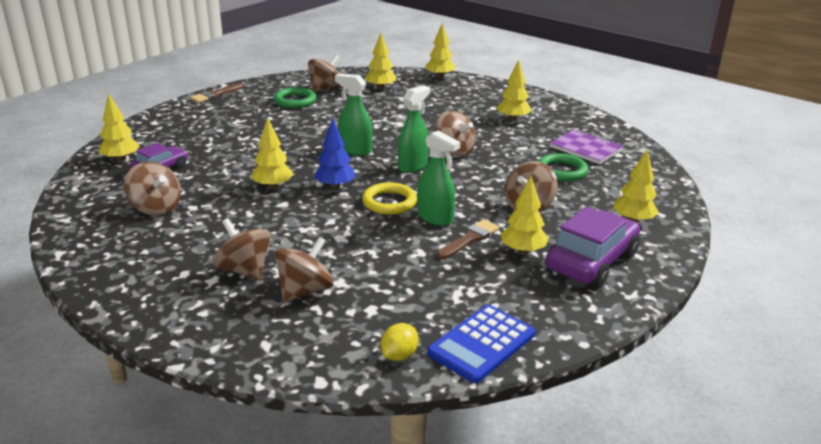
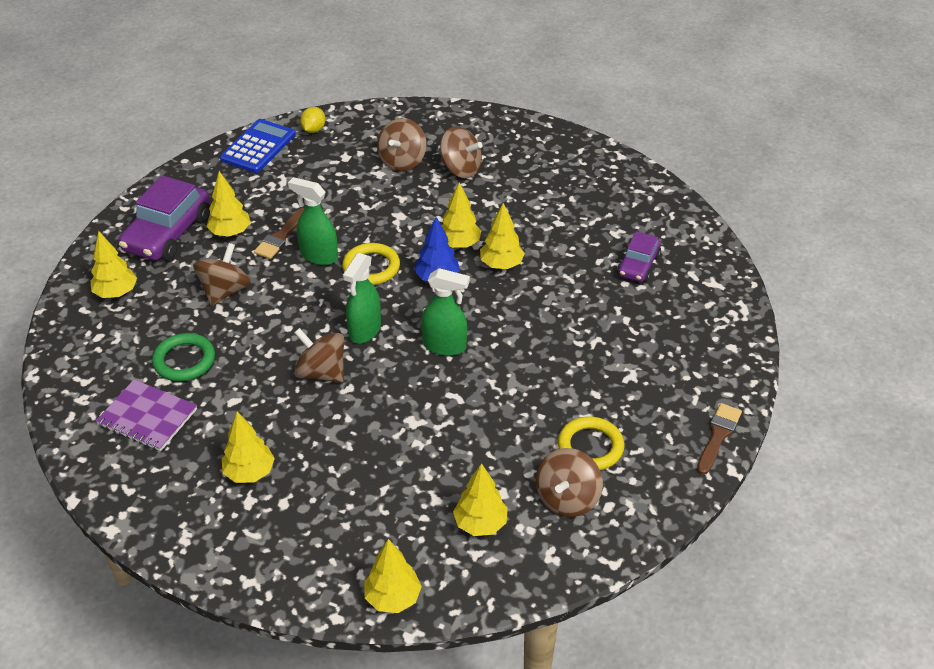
camera: 165 degrees right, 15 degrees up
yellow tree [99,93,140,162] -> yellow tree moved to [442,182,482,248]
brown spinning top [124,161,181,215] -> none
green ring [274,87,317,108] -> yellow ring [558,416,624,470]

